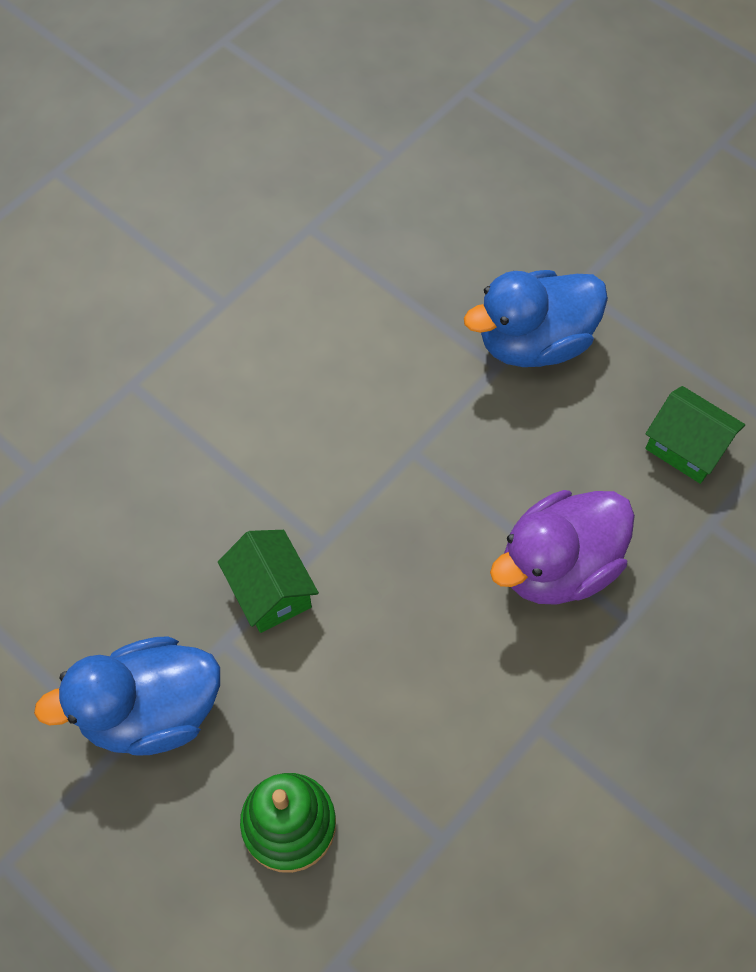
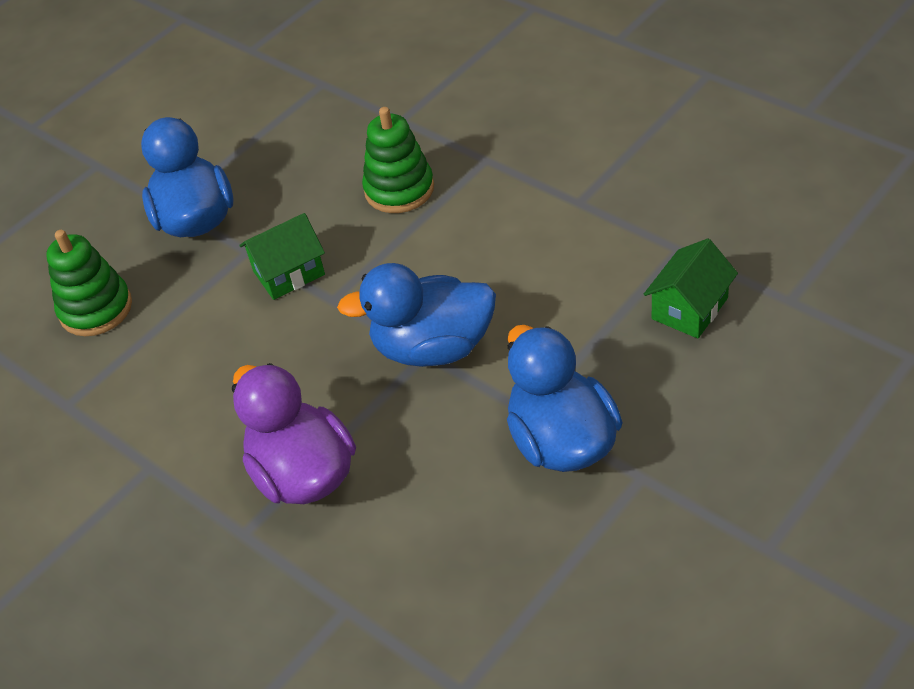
camera: 95 degrees right, 15 degrees down
green house [645,386,745,484] -> green house moved to [644,239,738,338]
none -> blue duck [337,263,496,367]
none -> green stacking toy [362,107,434,213]

